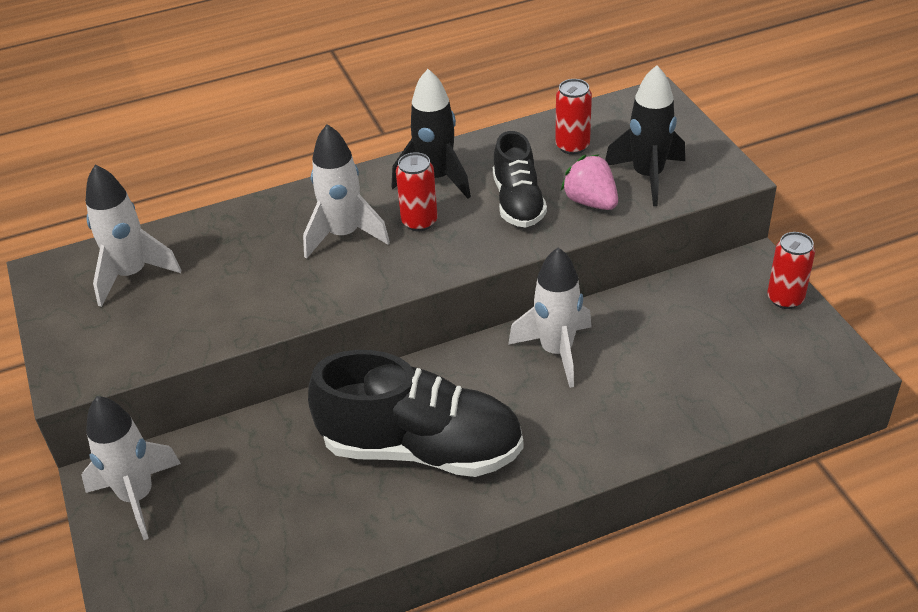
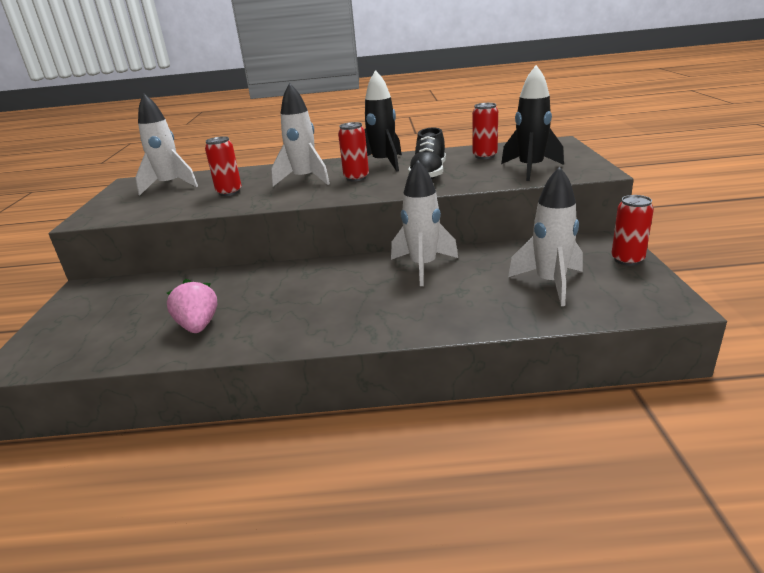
camera: 20 degrees right, 15 degrees down
white rocket [81,396,181,540] -> white rocket moved to [508,166,583,306]
black shoe [308,350,523,477] -> none
pink strawberry [561,154,618,210] -> pink strawberry moved to [167,279,217,333]
none -> red can [205,136,242,196]

